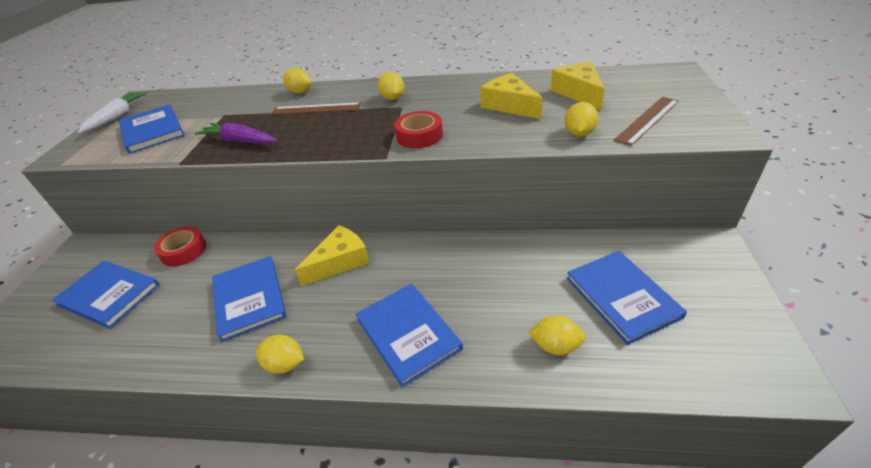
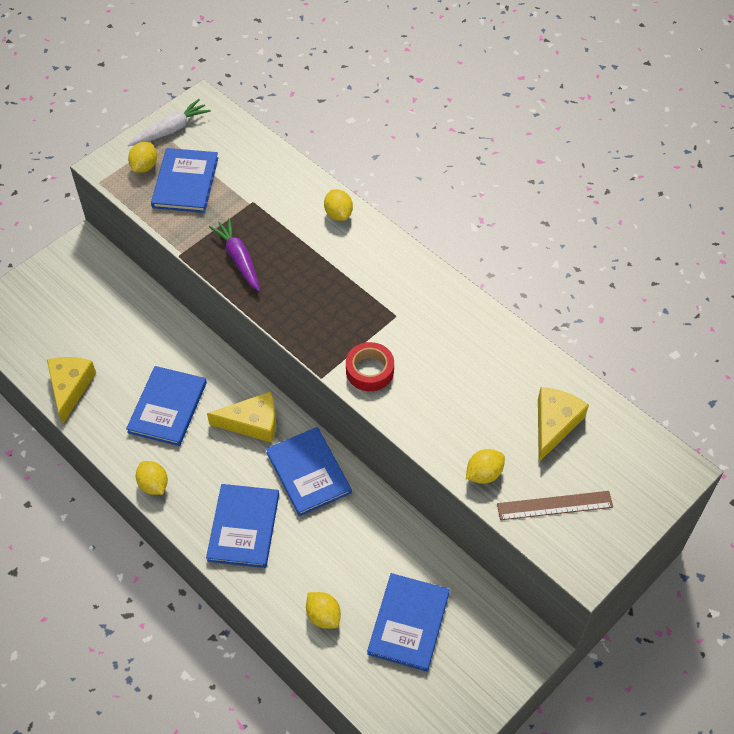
camera: 35 degrees right, 15 degrees up
blue book [52,261,160,329] -> blue book moved to [266,427,352,516]
red tape [154,226,206,267] -> none
brown ruler [271,103,361,115] -> none
yellow lemon [378,72,404,100] -> yellow lemon moved to [128,142,157,172]
yellow cheese [480,73,543,119] -> yellow cheese moved to [47,357,96,424]

